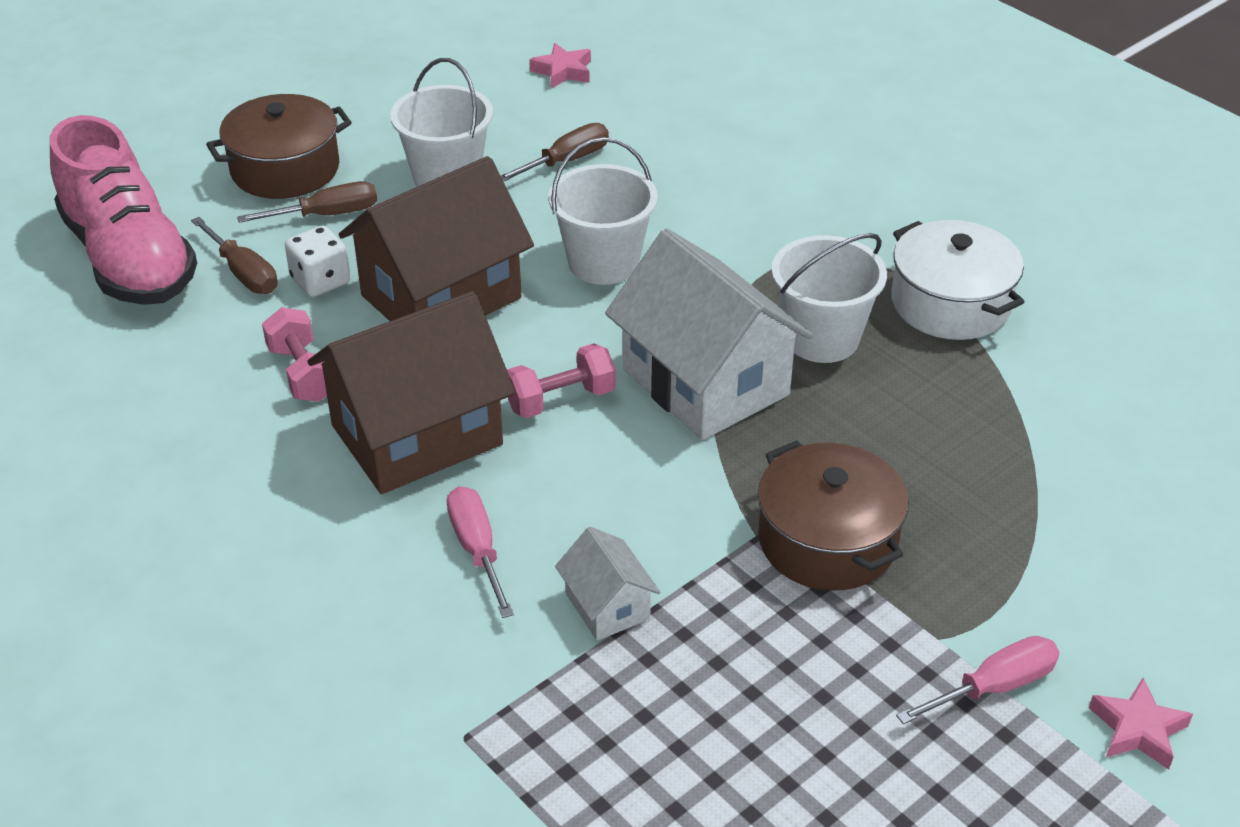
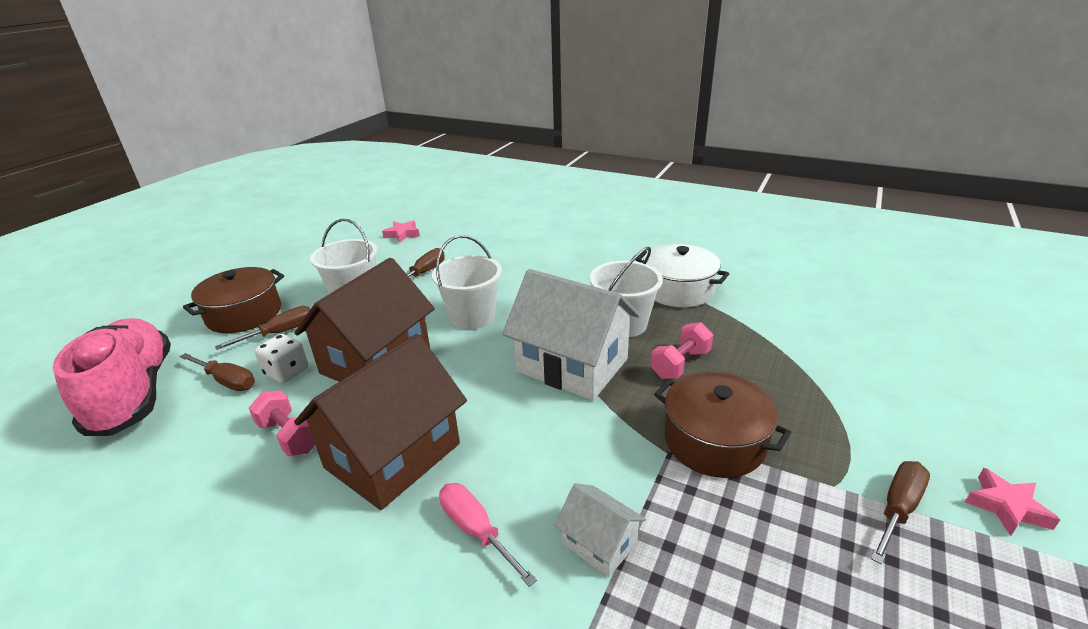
camera: 20 degrees left, 10 degrees down
pink shoe [50,115,197,305] -> pink shoe turned 150 degrees counterclockwise [53,318,171,436]
pink dumbbell [507,343,616,418] -> pink dumbbell moved to [651,322,713,379]
pink screwdriver [896,636,1060,724] -> brown screwdriver [871,461,930,564]

